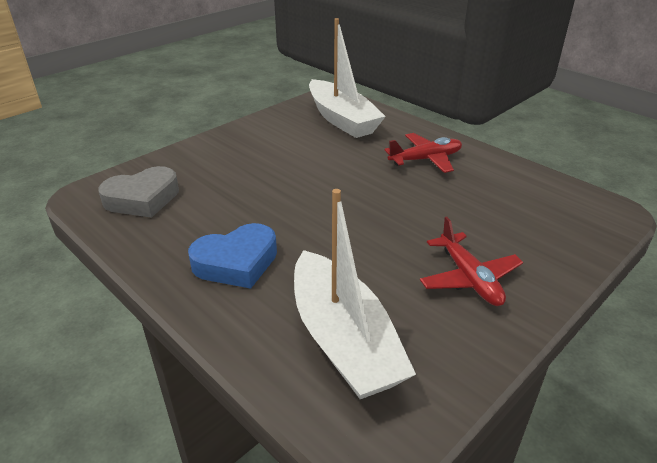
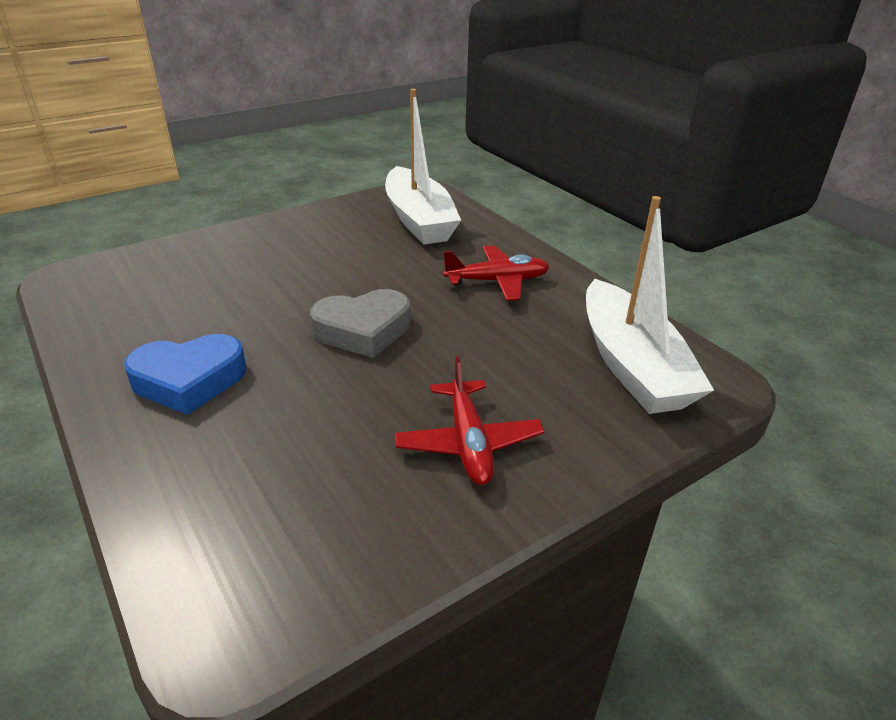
camera: 10 degrees right, 0 degrees up
grey heart [98,166,179,218] -> grey heart moved to [310,289,411,358]
white boat [294,189,416,399] -> white boat moved to [586,196,714,414]

